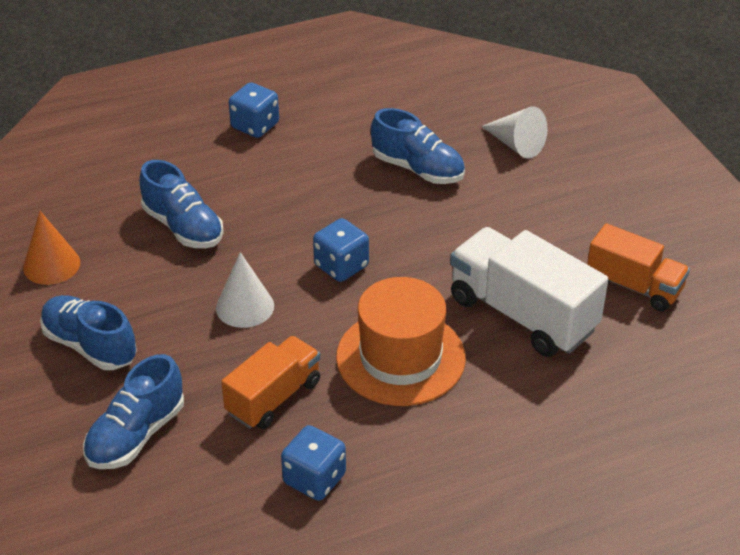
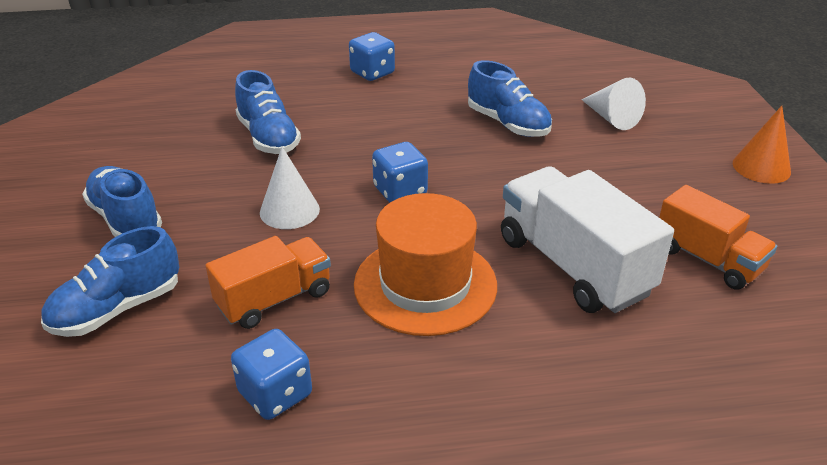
camera: 15 degrees right, 5 degrees down
orange cone [23,211,80,285] -> orange cone moved to [733,106,791,184]

